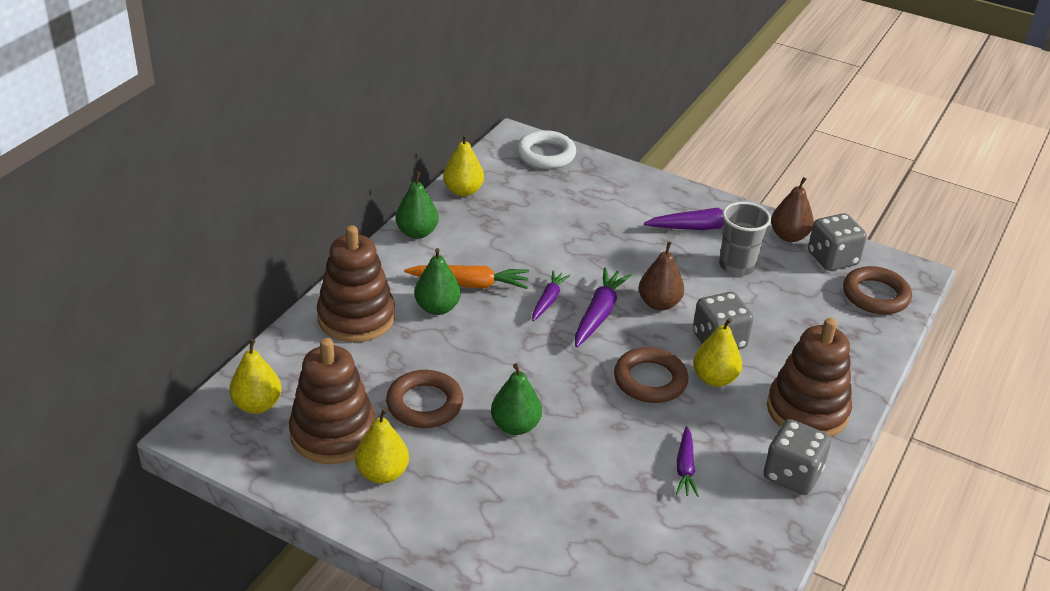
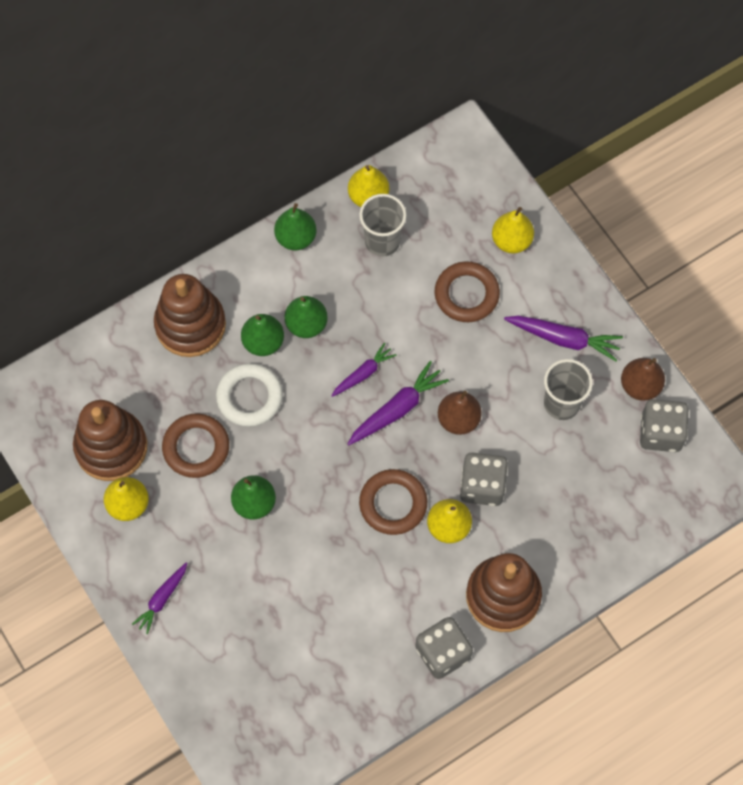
camera: 30 degrees right, 30 degrees up
yellow pear [229,339,281,414] -> yellow pear moved to [492,207,534,253]
orange carrot [404,265,529,289] -> green pear [285,296,328,338]
white ring [517,130,576,169] -> white ring moved to [216,363,283,427]
purple carrot [676,426,699,497] -> purple carrot moved to [132,562,187,634]
brown ring [843,266,912,314] -> brown ring moved to [435,261,500,322]
none -> grey cup [359,194,406,257]

